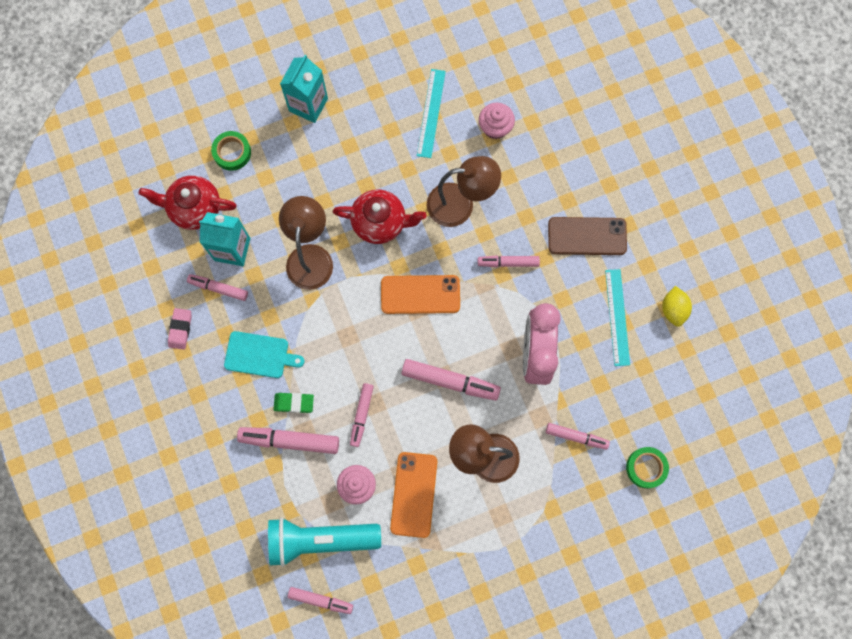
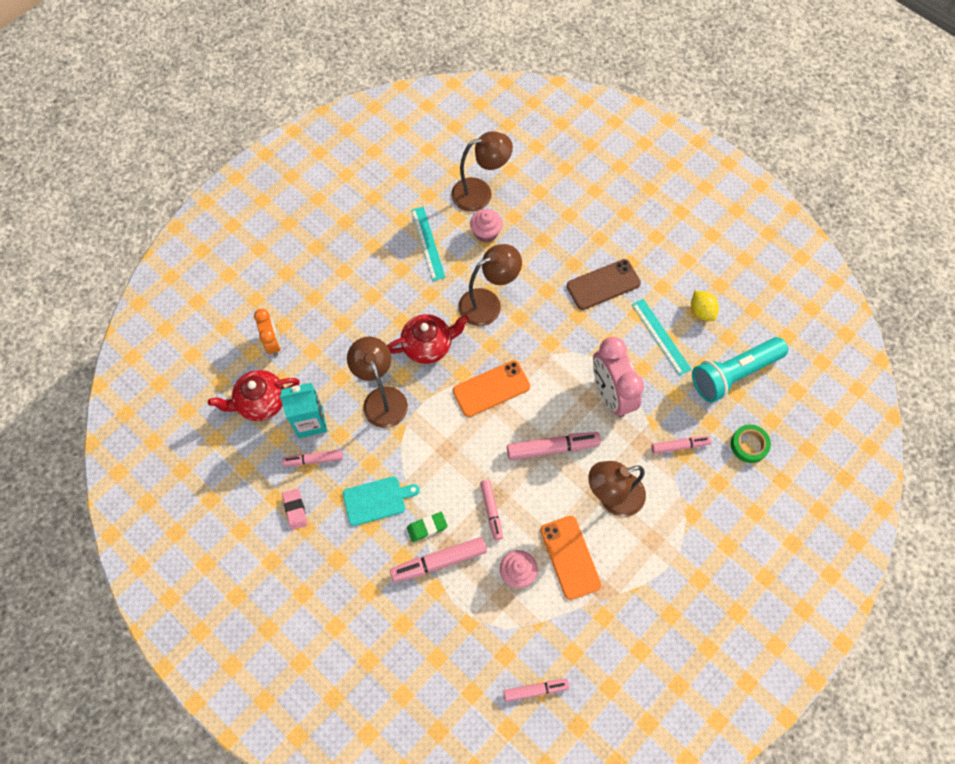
camera: 25 degrees left, 10 degrees down
green tape [211,131,251,171] -> orange clock [254,309,281,356]
turquoise flashlight [268,517,381,567] -> turquoise flashlight moved to [692,337,788,402]
turquoise carton [280,55,328,123] -> none
pink marker [478,255,540,267] -> none
none -> brown lamp [451,131,513,212]

